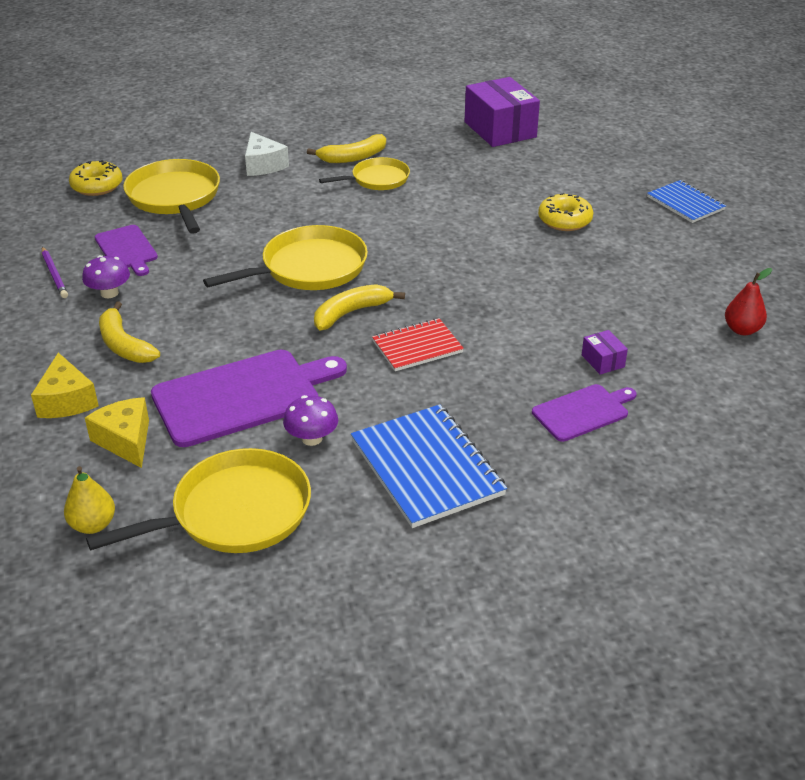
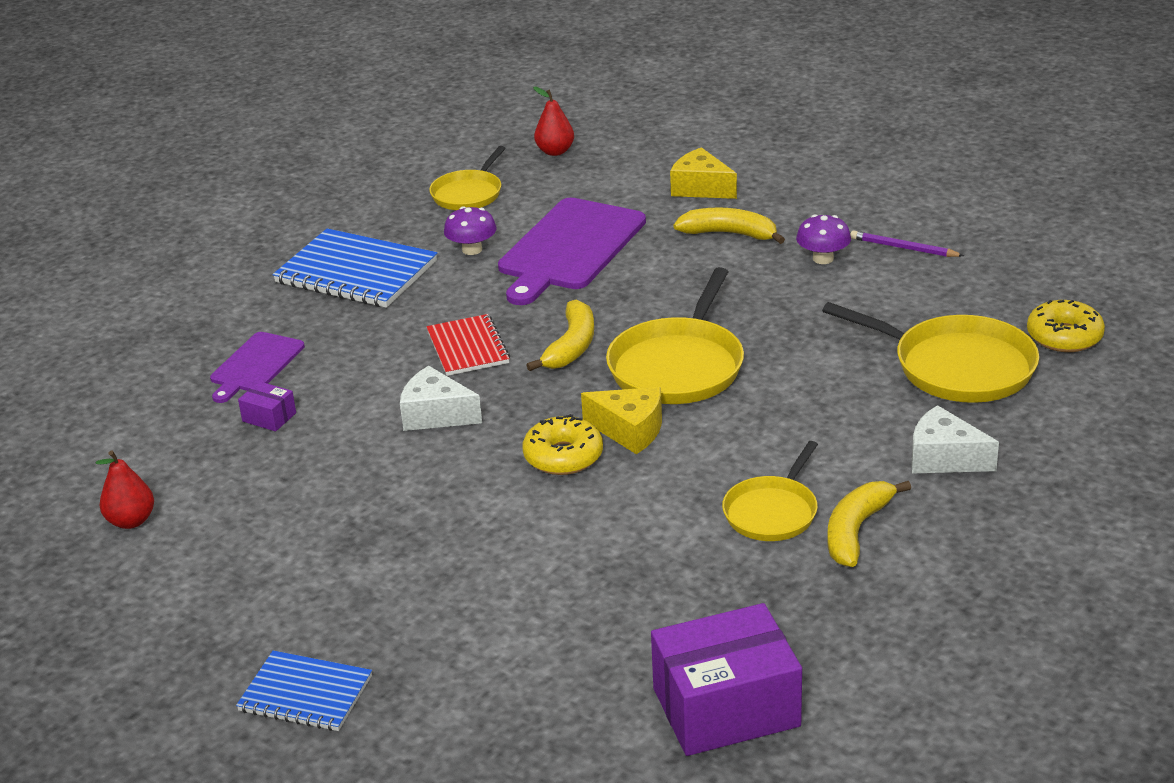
camera: 145 degrees right, 5 degrees down
yellow pear [64,466,115,534] -> red pear [533,87,574,156]
yellow cheese [85,397,149,468] -> yellow cheese moved to [581,387,662,454]
yellow pan [86,448,311,553] -> yellow pan [429,146,506,210], size x0.62
purple cutting board [95,225,158,276] -> none
red notebook [372,318,464,371] -> red notebook turned 45 degrees counterclockwise [426,314,510,376]
purple box [465,77,540,147] -> purple box turned 45 degrees counterclockwise [651,603,802,756]
yellow donut [538,193,593,231] -> yellow donut moved to [522,414,603,475]
none -> white cheese [400,366,482,431]

